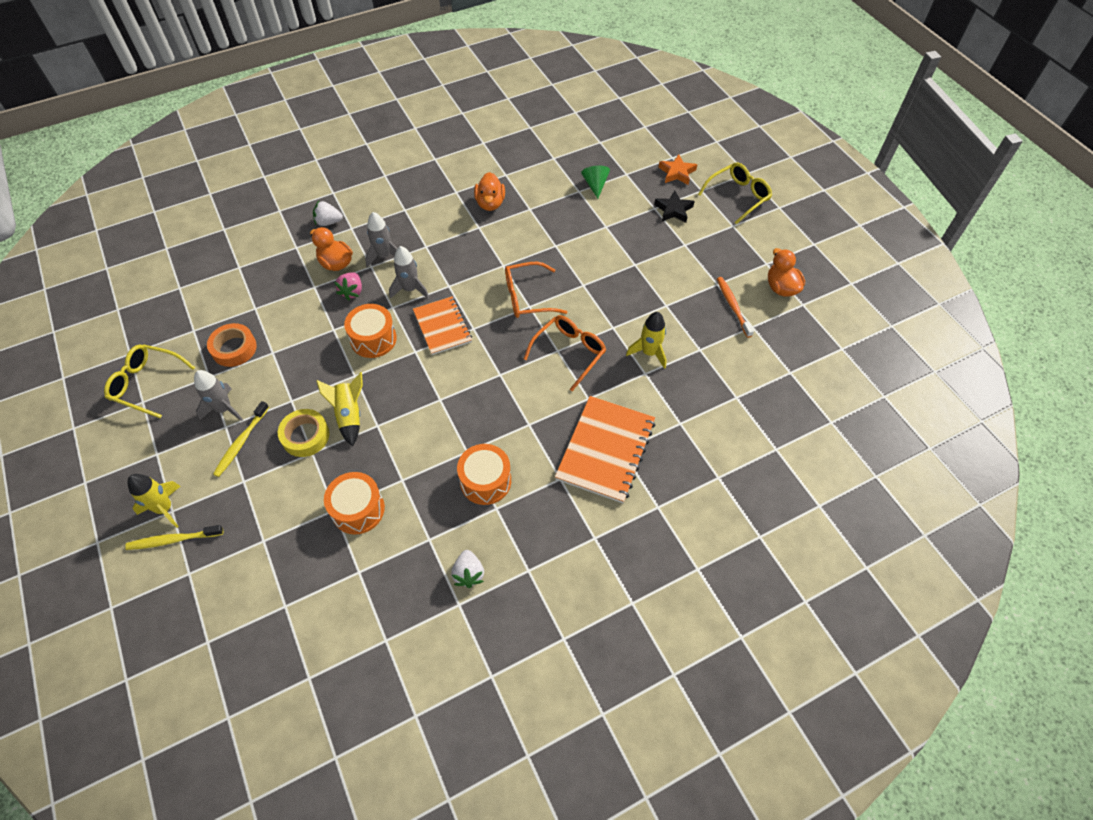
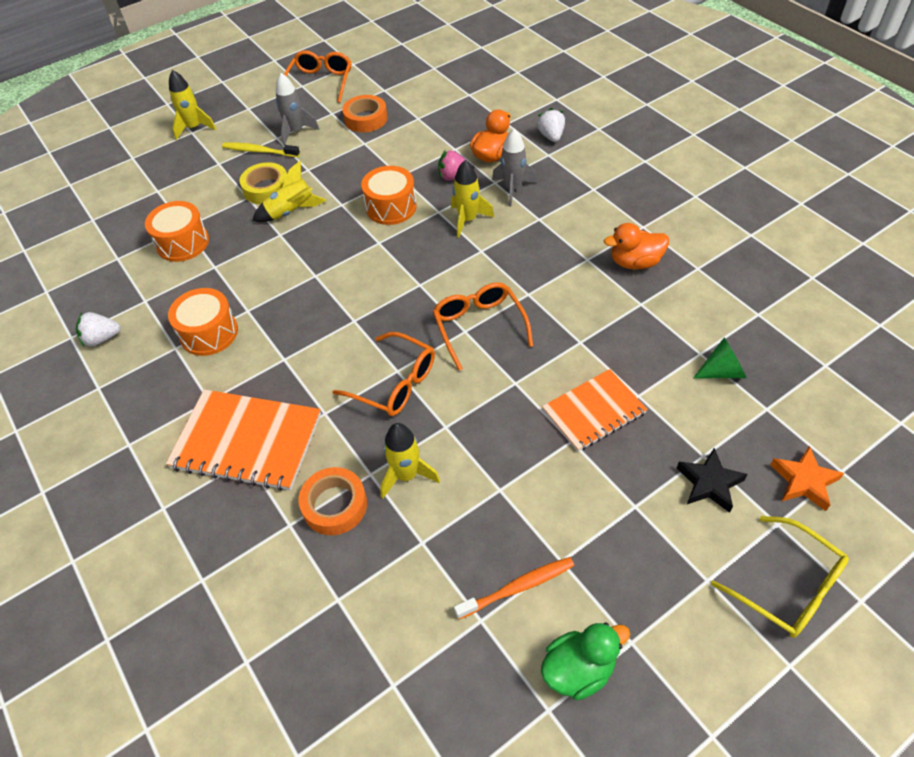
camera: 85 degrees right, 5 degrees down
yellow glasses [104,344,195,419] -> orange glasses [284,50,351,103]
yellow toothbrush [125,525,223,550] -> none
grey rocket [389,246,429,299] -> yellow rocket [451,160,494,238]
orange notebook [413,296,472,355] -> orange notebook moved to [542,369,648,452]
orange duck [768,248,805,296] -> green duck [541,622,630,700]
none -> orange tape [299,467,367,535]

